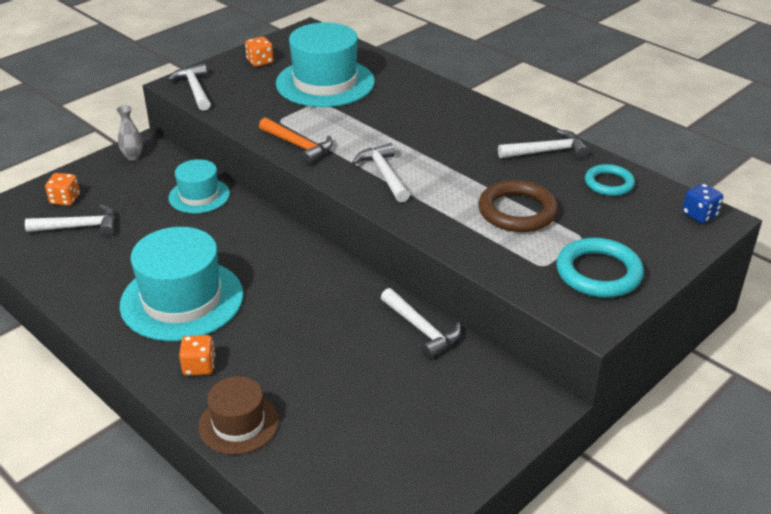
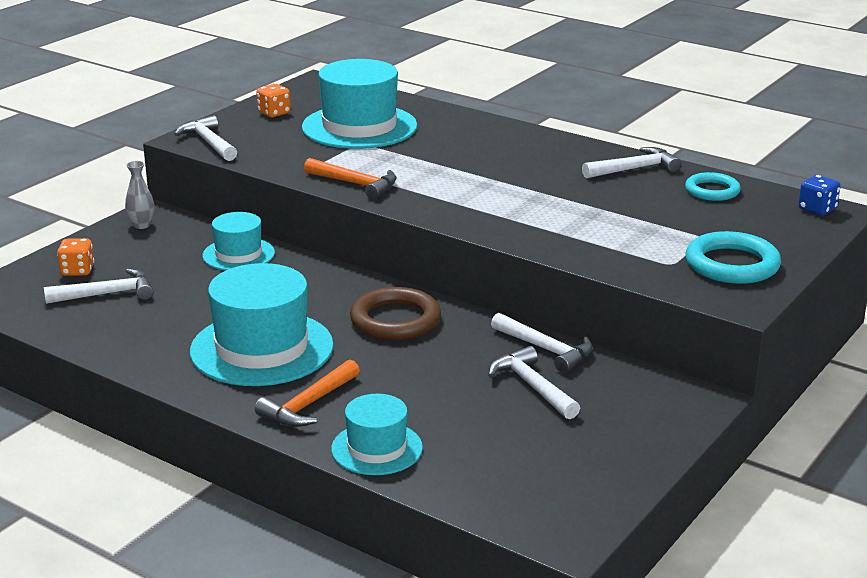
camera: 10 degrees left, 10 degrees down
orange dice [179,335,215,376] -> orange hammer [255,360,360,427]
brown hat [198,376,279,455] -> turquoise hat [331,394,423,475]
white hammer [352,143,410,202] -> white hammer moved to [488,346,580,419]
brown ring [478,180,558,232] -> brown ring moved to [350,287,441,340]

